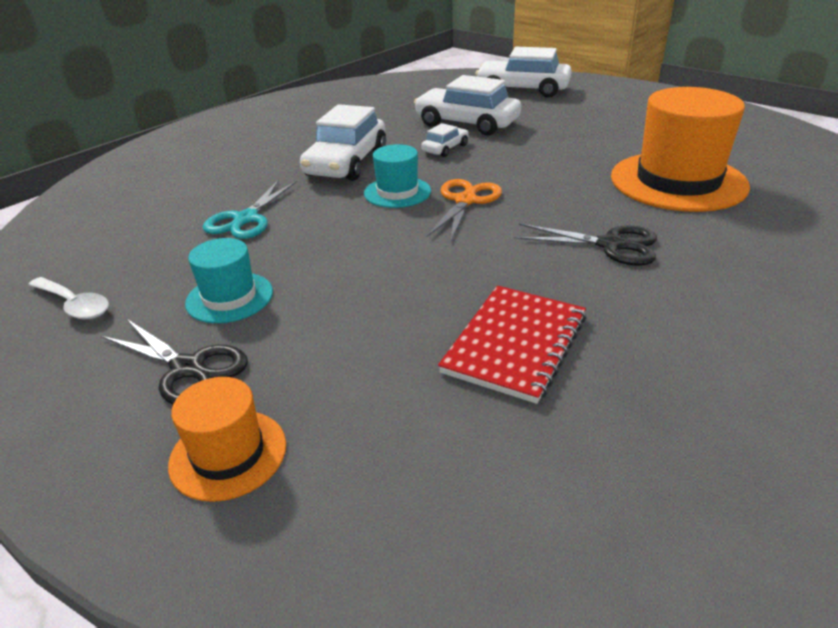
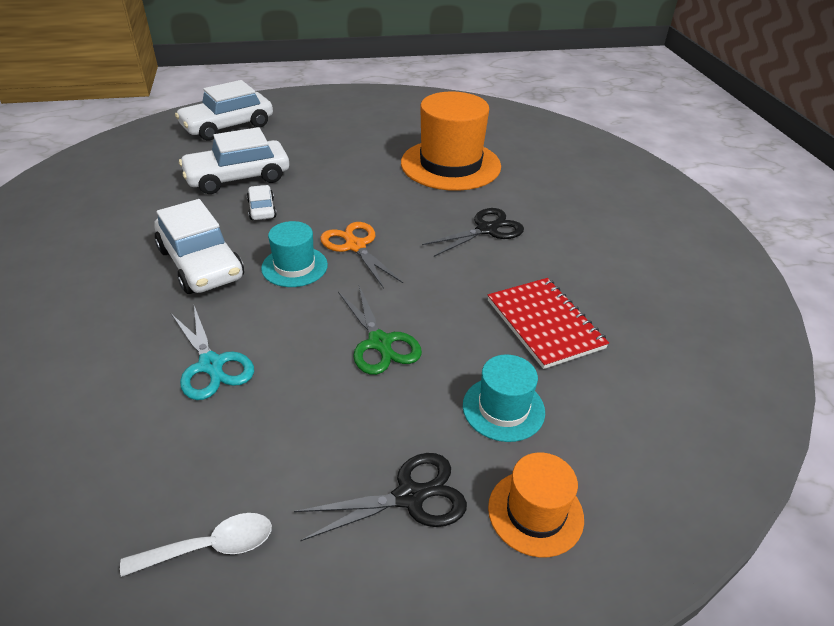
camera: 55 degrees left, 5 degrees up
turquoise hat [185,238,273,323] -> turquoise hat moved to [463,354,545,442]
none -> green scissors [338,286,422,375]

